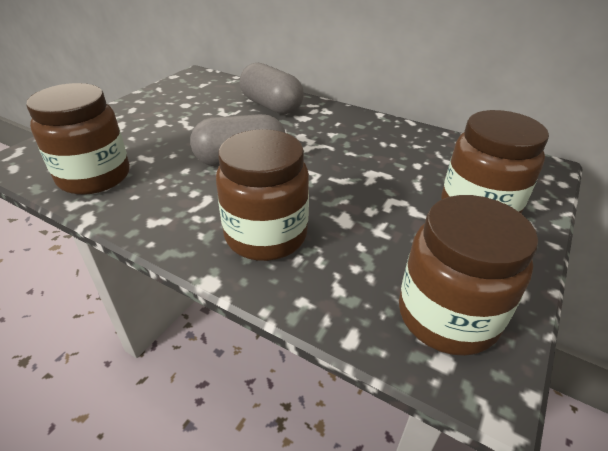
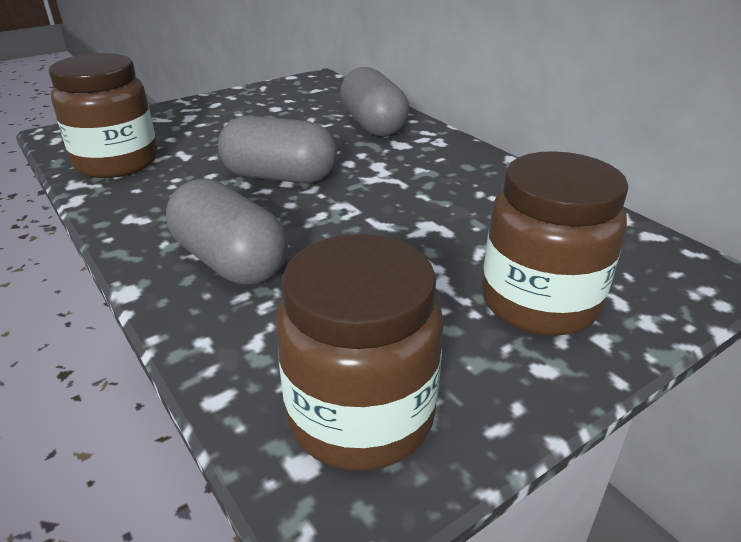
camera: 25 degrees right, 5 degrees down
brown jar [216,129,309,261] -> grey capsule [166,178,288,285]

